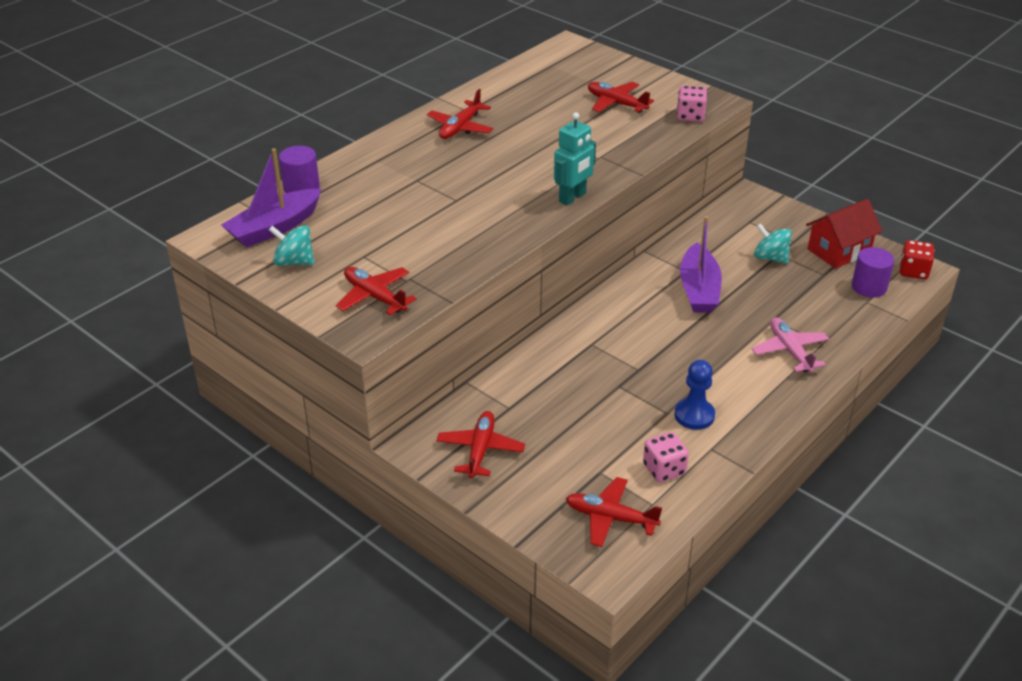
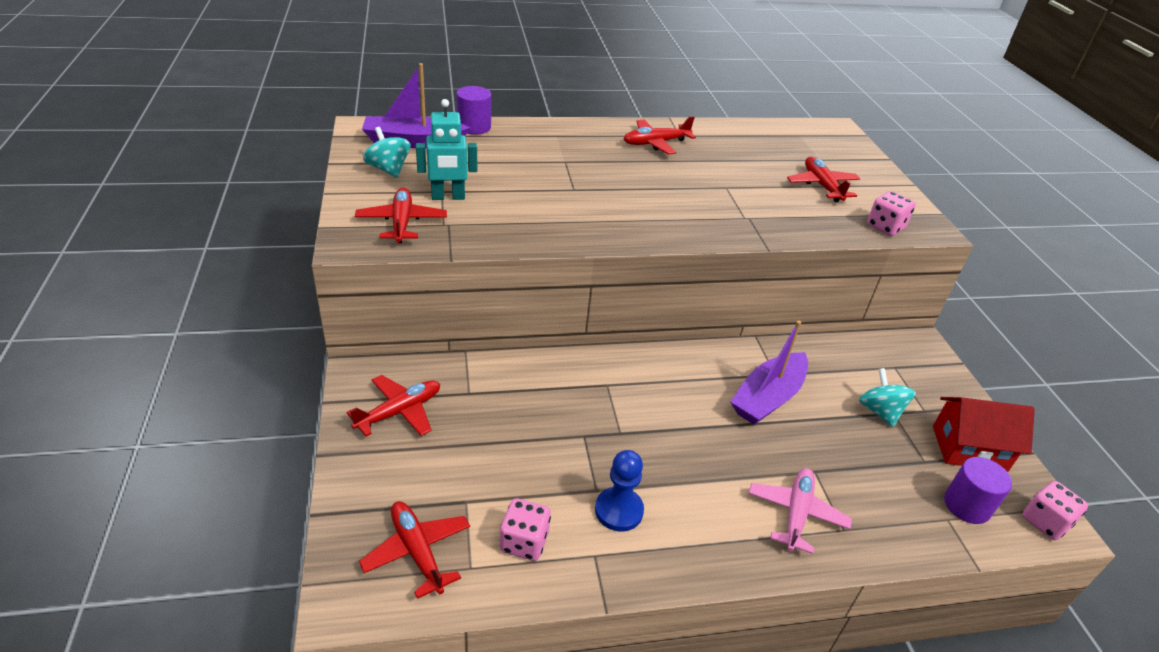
camera: 35 degrees right, 0 degrees up
turquoise robot [554,112,596,205] -> turquoise robot moved to [416,99,477,200]
red dice [900,240,934,279] -> pink dice [1022,481,1088,540]

